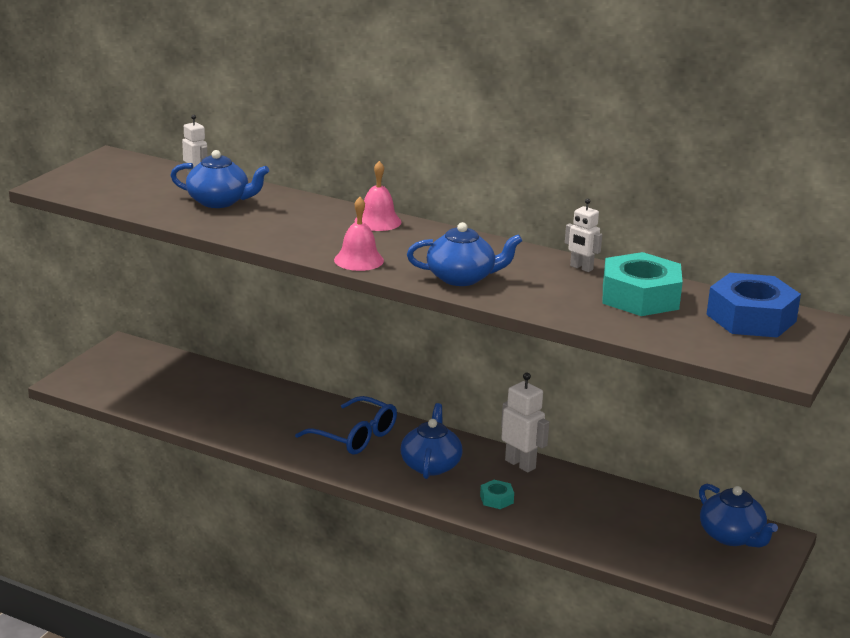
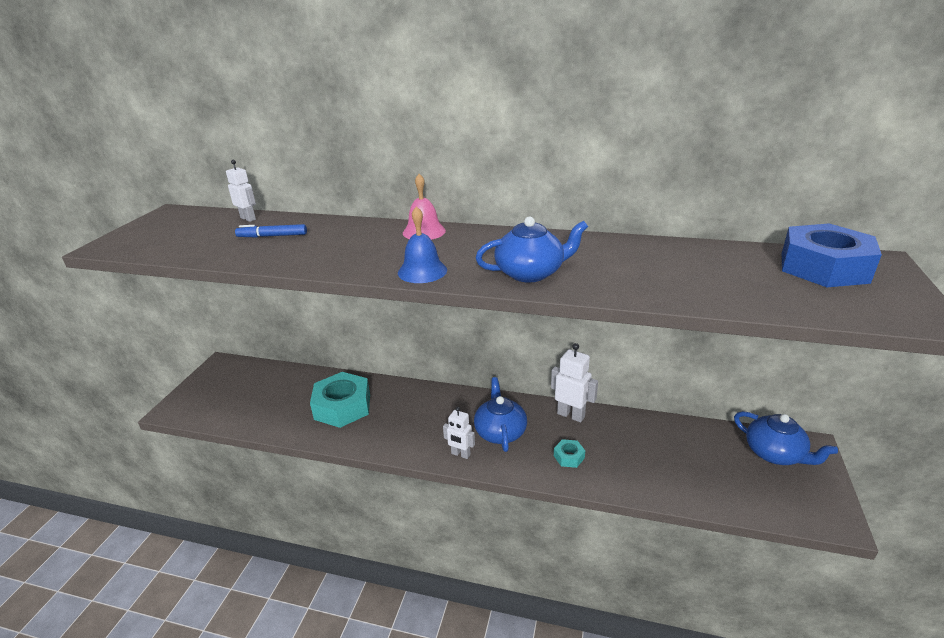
camera: 10 degrees left, 5 degrees up
blue teapot [170,150,269,208] -> blue marker [235,224,307,238]
blue glasses [295,396,397,454] -> none
pink bell [334,197,384,271] -> blue bell [398,206,447,283]
white robot [565,199,602,272] -> white robot moved to [443,407,475,459]
turquoise nut [603,252,683,316] -> turquoise nut moved to [310,372,370,428]

